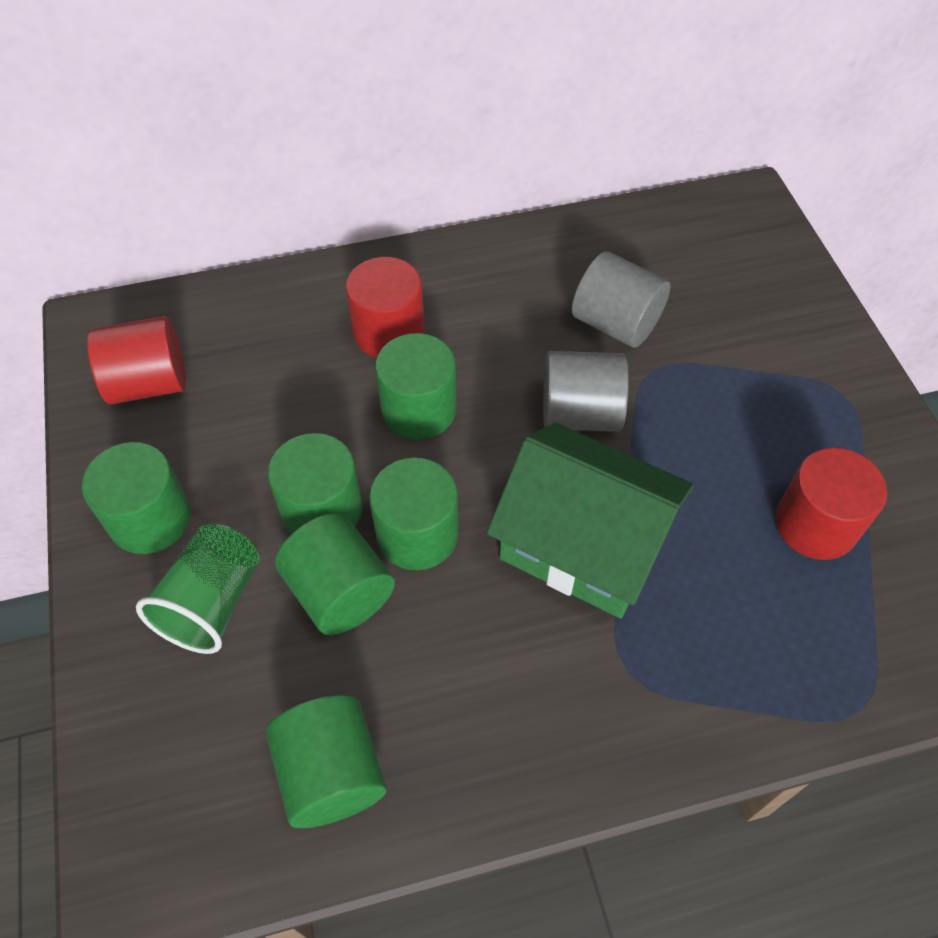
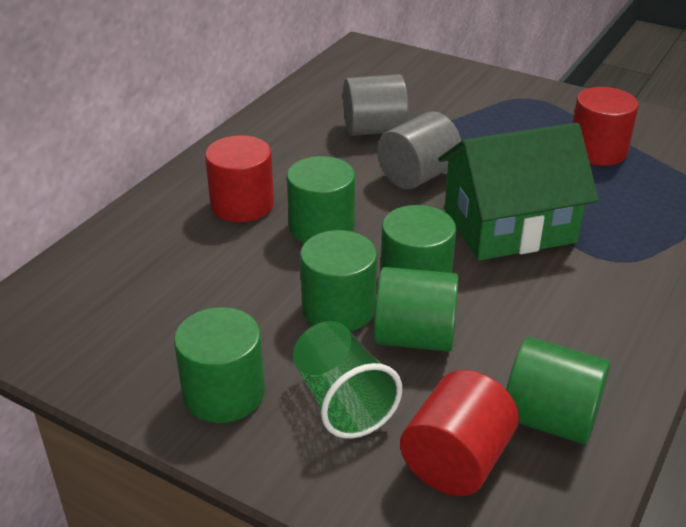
camera: 45 degrees left, 20 degrees down
red cylinder [87,316,186,405] -> red cylinder moved to [400,370,519,496]

